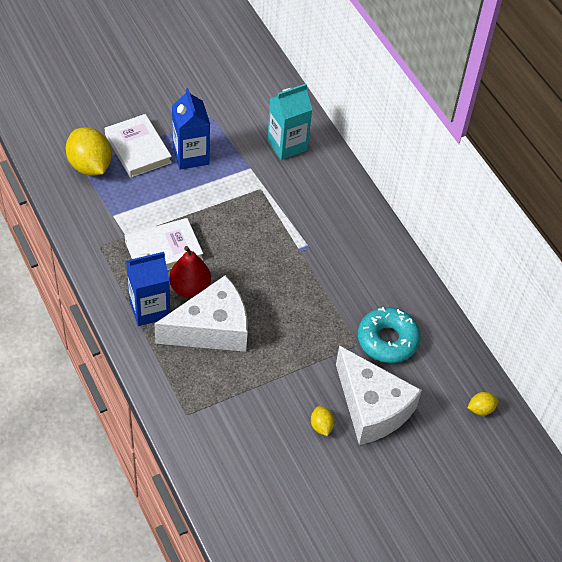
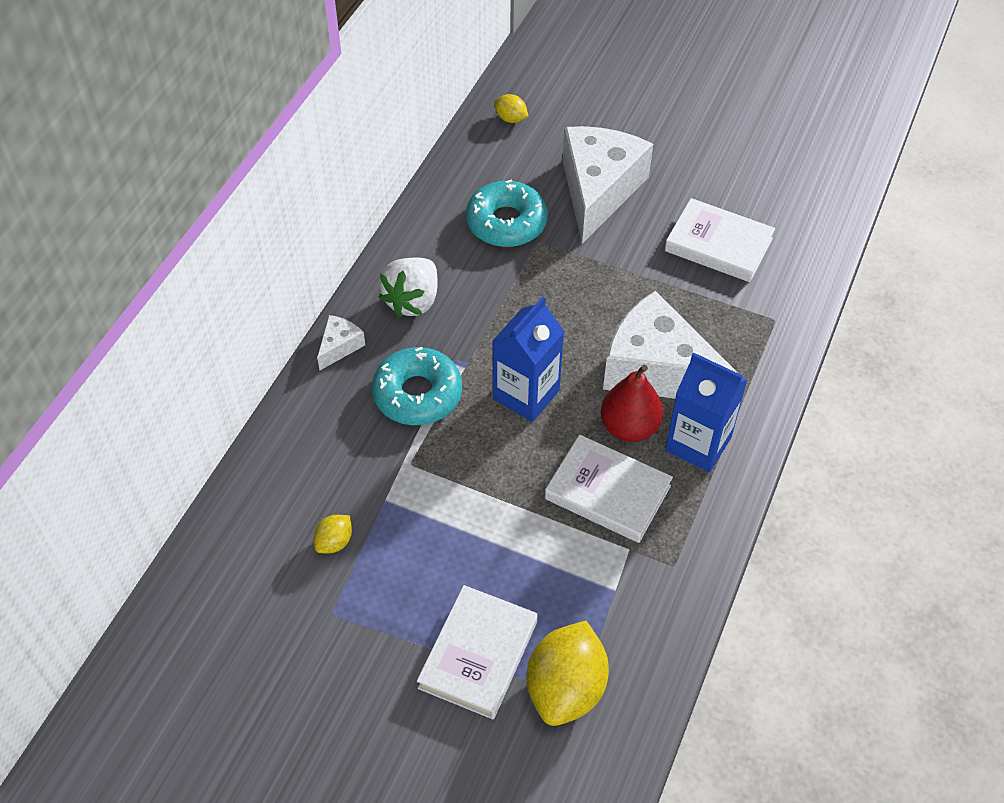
camera: 125 degrees left, 0 degrees up
blue carton [172,88,210,170] -> blue carton moved to [493,297,564,422]
turquoise carton [267,84,312,160] -> none
yellow lemon [311,406,335,436] -> yellow lemon moved to [314,515,352,554]
none -> white cheese [317,315,365,370]
none -> turquoise donut [372,347,462,425]
none -> white strawberry [379,257,438,317]
none -> white book [665,198,775,282]

